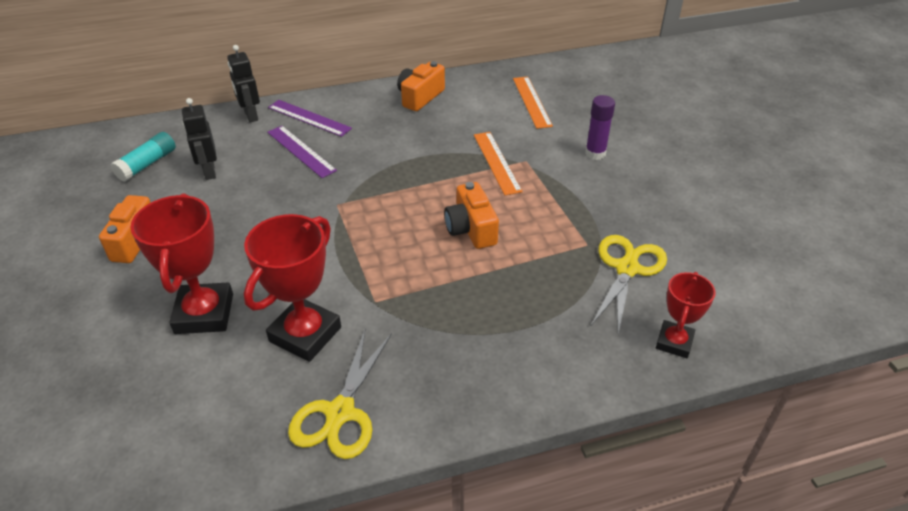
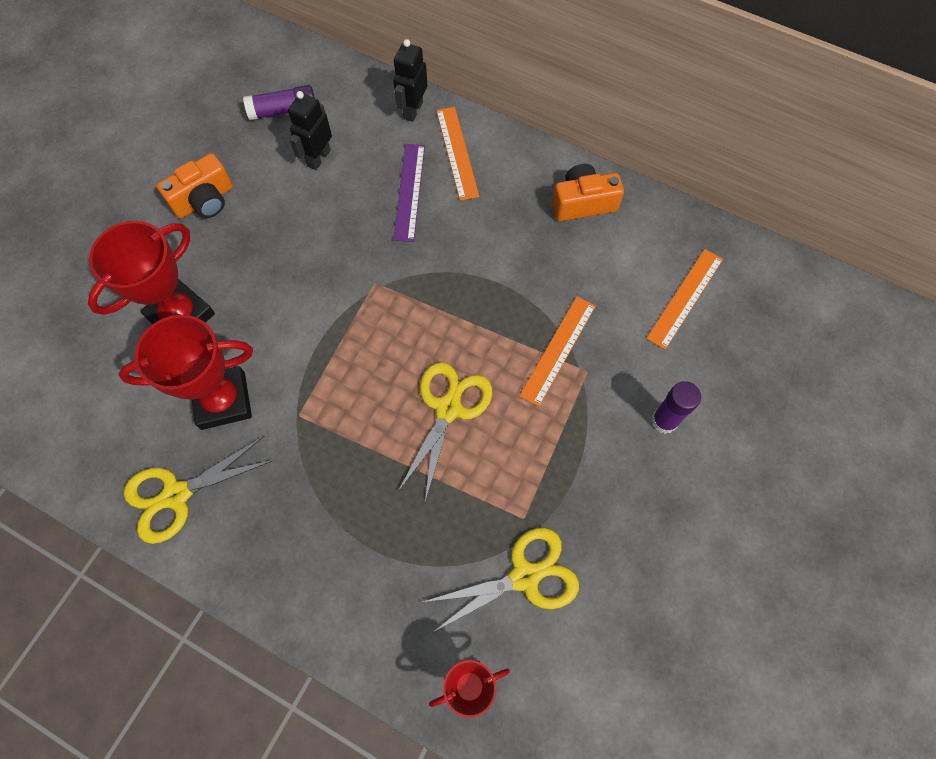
camera: 45 degrees right, 25 degrees up
turquoise glue stick [110,132,176,182] -> purple glue stick [243,85,315,120]
purple ruler [268,100,352,137] -> orange ruler [436,107,479,201]
orange camera [444,182,499,249] -> yellow scissors [398,362,492,502]

